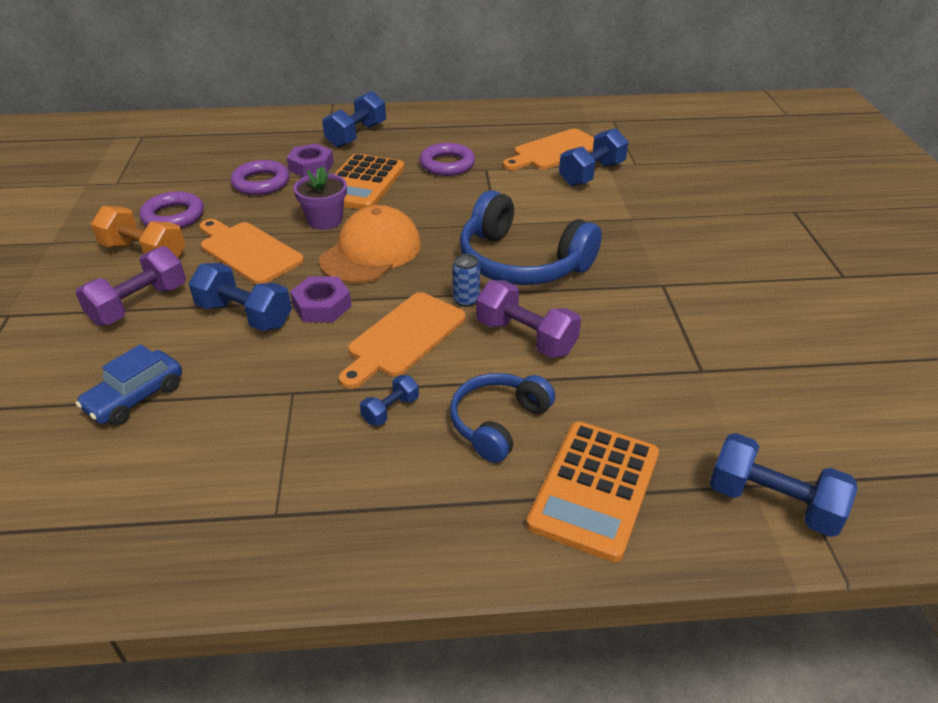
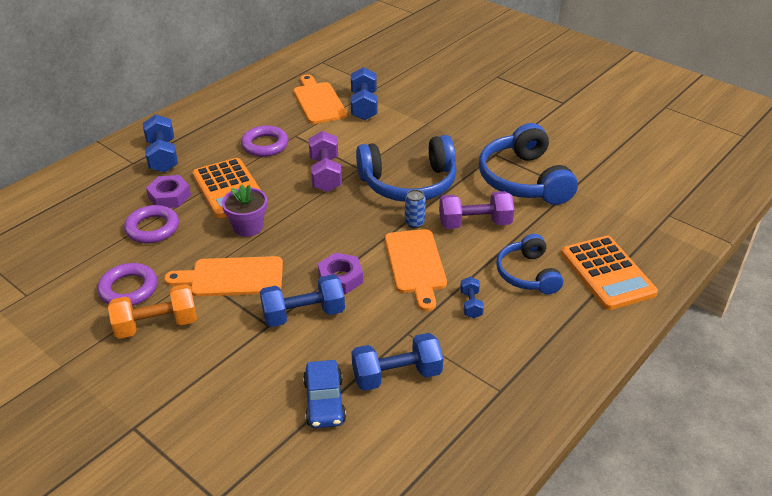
camera: 45 degrees left, 0 degrees up
purple dumbbell [75,246,186,326] -> purple dumbbell moved to [308,131,342,192]
orange cap [319,205,421,284] -> none
orange cutting board [503,129,594,170] -> orange cutting board turned 150 degrees clockwise [294,74,347,124]
blue dumbbell [709,433,857,537] -> blue dumbbell moved to [352,333,443,391]
none -> blue headphones [479,123,578,205]

